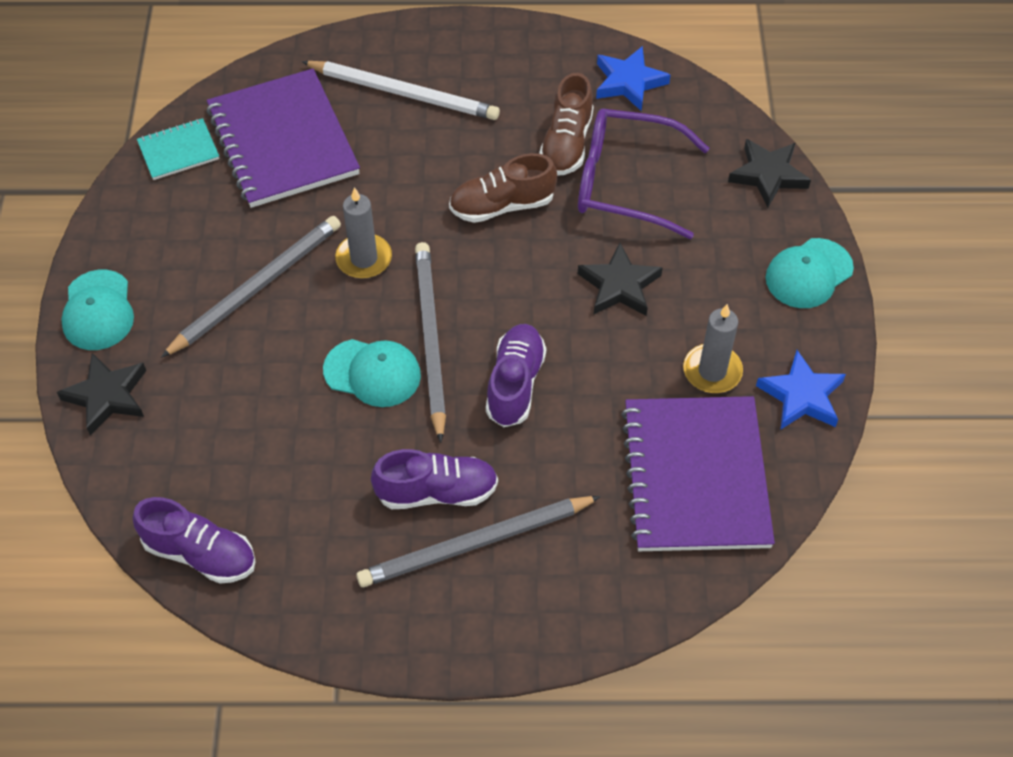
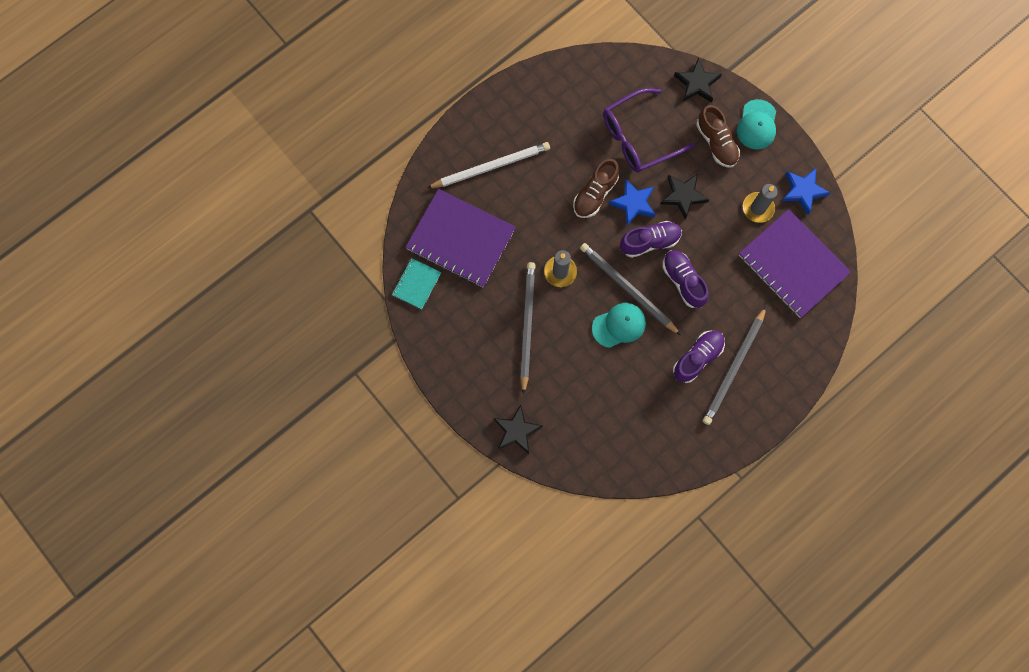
camera: 40 degrees left, 20 degrees up
turquoise cap [61,270,134,350] -> none
purple shoe [133,497,256,584] -> purple shoe moved to [620,221,682,258]
brown shoe [539,73,594,176] -> brown shoe moved to [696,105,740,168]
blue star [596,46,670,111] -> blue star moved to [609,179,656,226]

